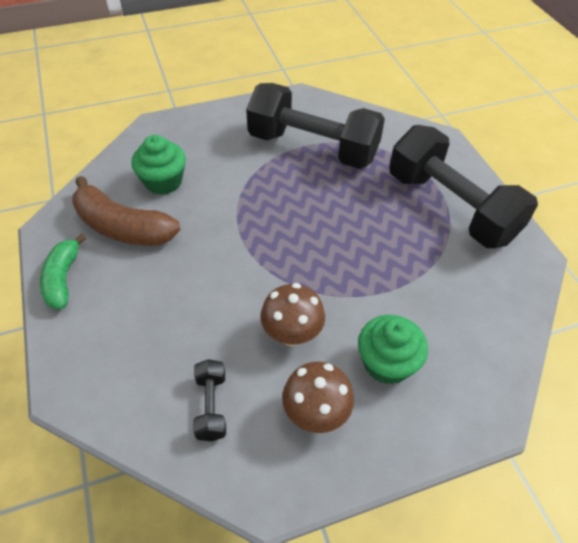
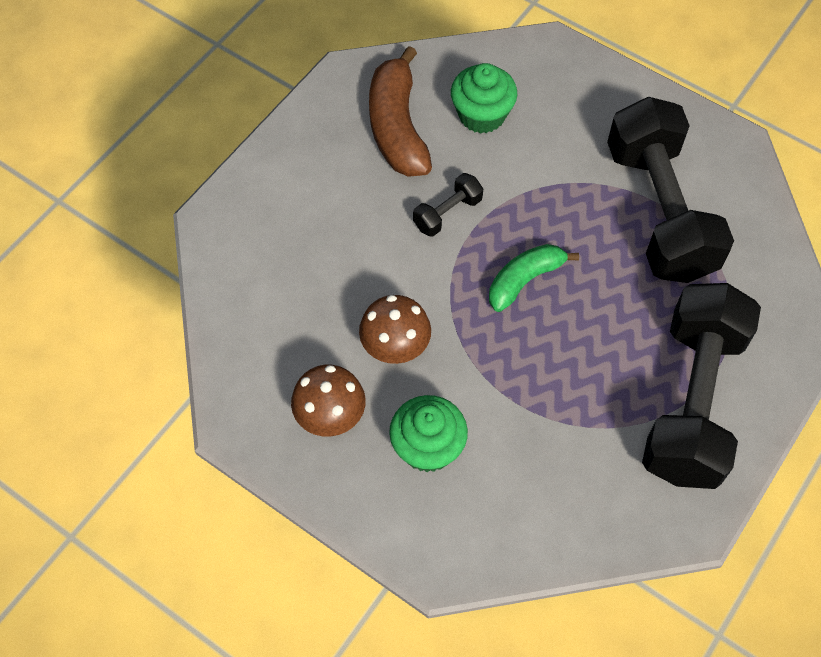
camera: 55 degrees right, 10 degrees up
green banana [40,234,86,309] -> green banana moved to [489,244,579,312]
black dumbbell [193,359,226,441] -> black dumbbell moved to [413,173,483,237]

